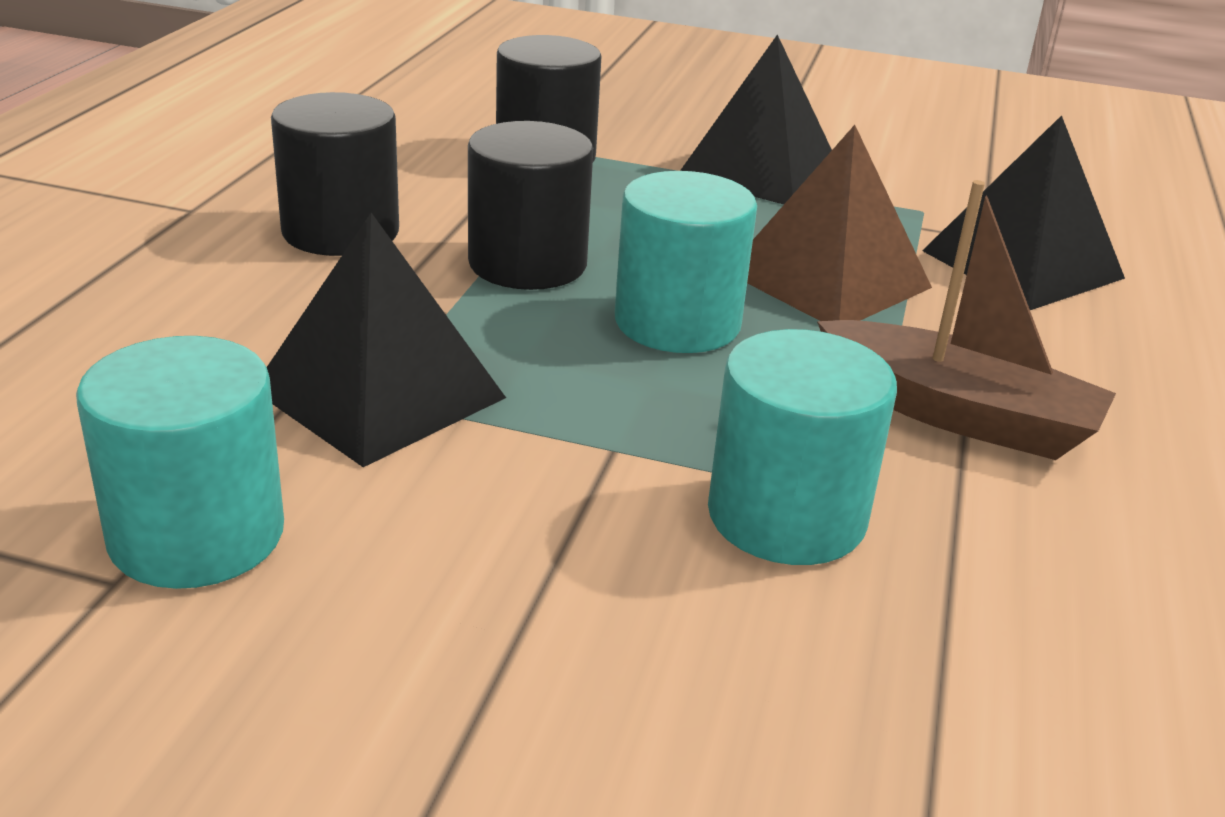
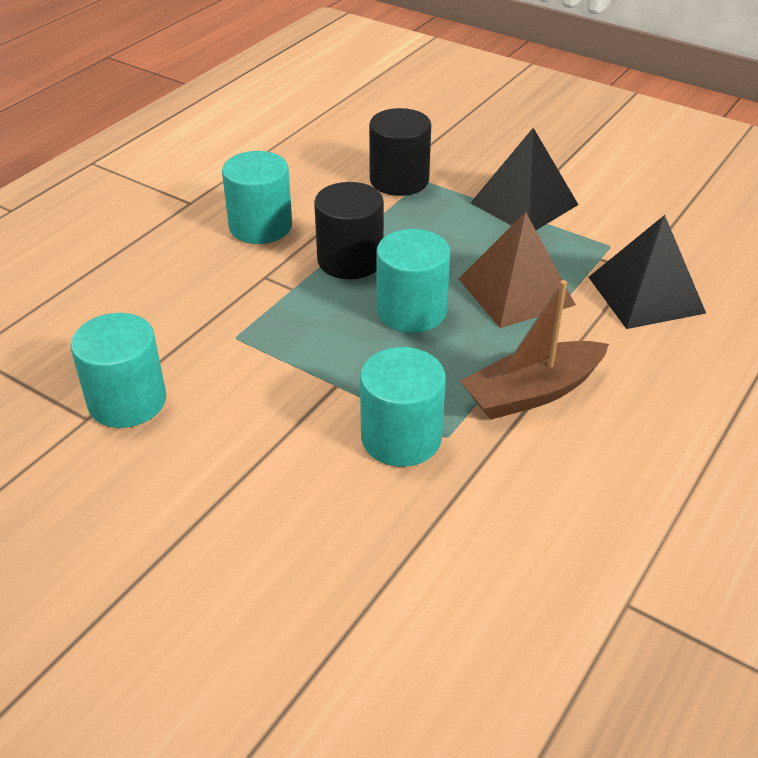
camera: 20 degrees right, 10 degrees up
black pyramid [267,213,506,467] -> none
black cylinder [271,92,399,256] -> turquoise cylinder [222,151,292,244]
brown boat [817,180,1116,460] -> brown boat turned 105 degrees clockwise [460,280,609,420]

